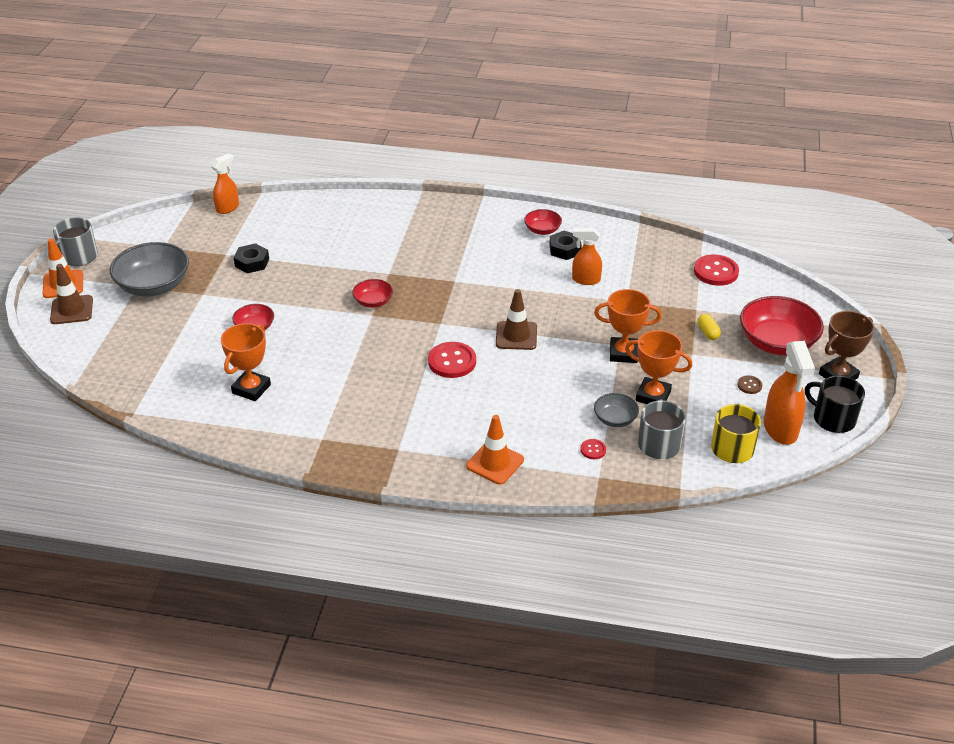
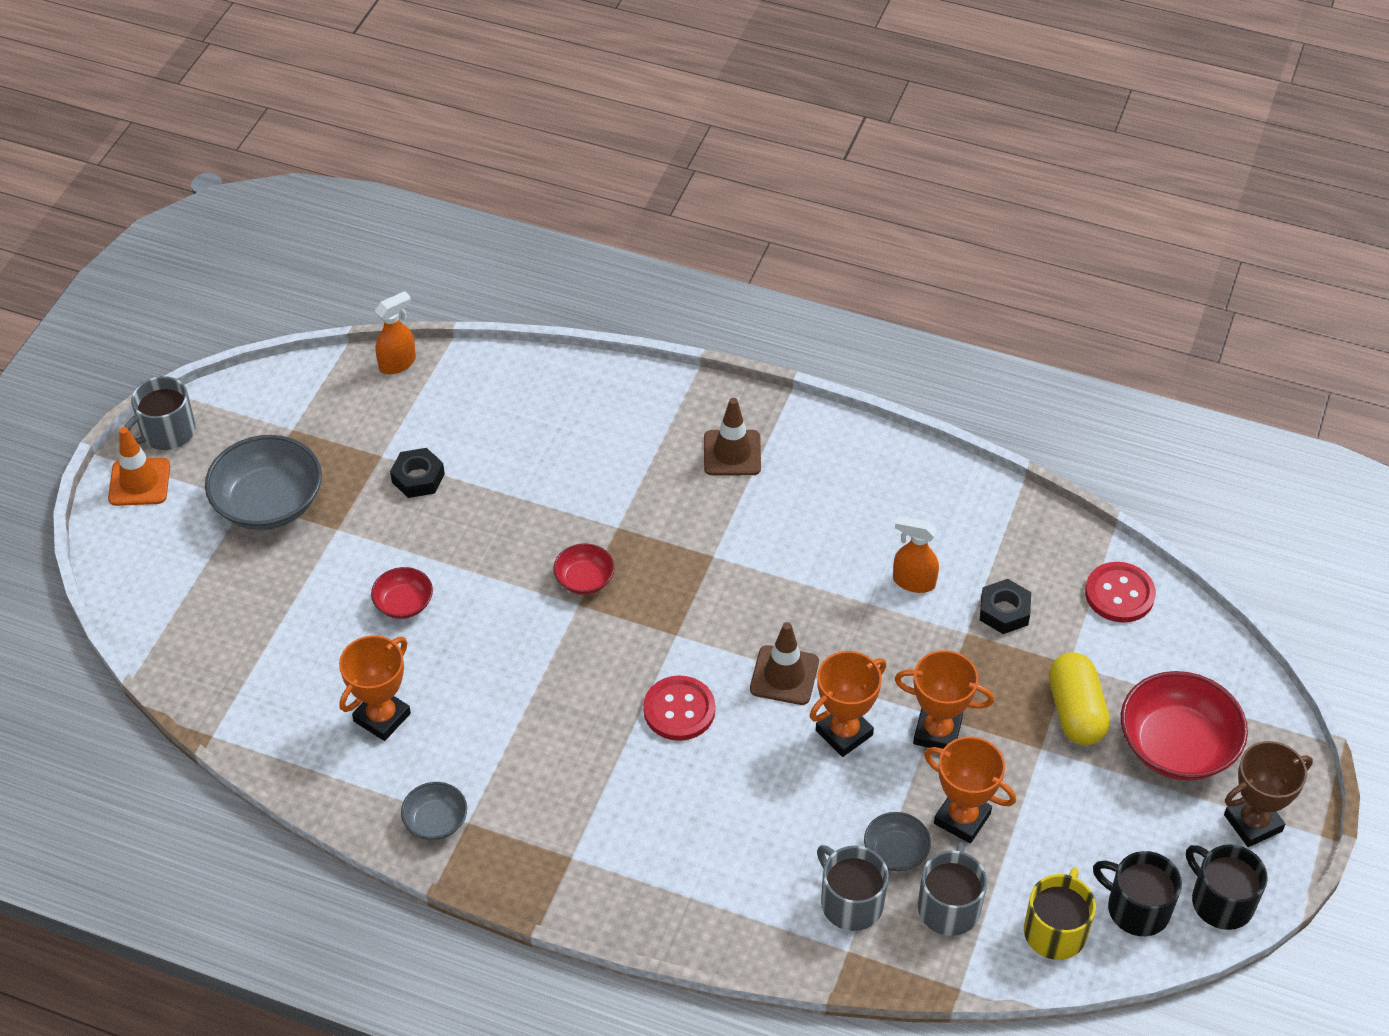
camera: 10 degrees right, 10 degrees up
brown traffic cone [50,264,93,324] -> brown traffic cone moved to [704,398,761,475]
orange traffic cone [466,415,524,485] -> none
red bowl [524,209,562,235] -> none
black nut [549,231,582,260] -> black nut moved to [980,579,1031,634]
red button [581,439,606,459] -> grey mug [817,845,889,931]
yellow capsule [697,314,721,340] -> yellow capsule [1049,652,1110,745], size x1.99
brown button [738,375,762,394] -> none
orange spray bottle [764,341,815,445] -> black mug [1093,851,1182,936]
none -> grey bowl [401,782,467,840]
none -> orange trophy [810,651,886,757]

